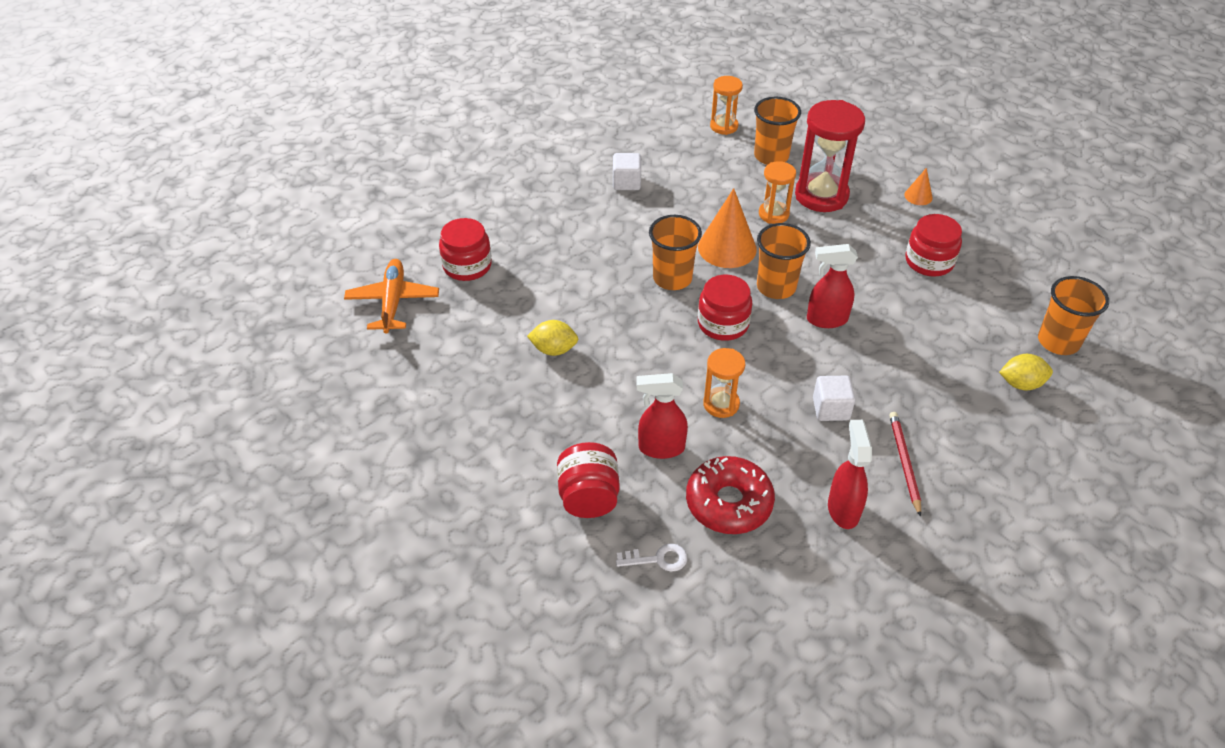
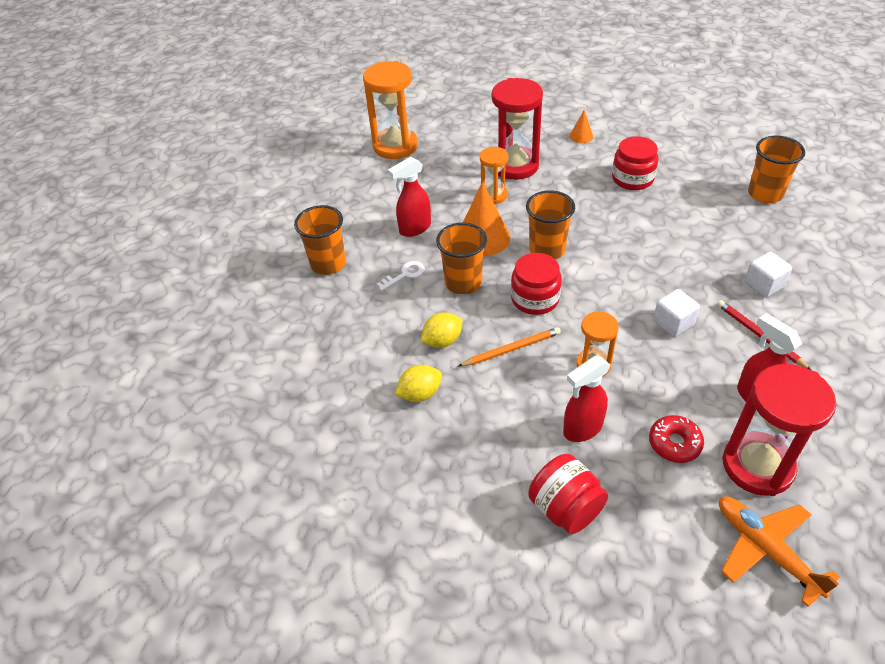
camera: 30 degrees left, 0 degrees up
orange plane [344,259,439,334] -> orange plane moved to [719,496,840,607]
red jar [439,218,492,281] -> none
white cube [613,153,641,190] -> white cube moved to [744,252,792,298]
white key [616,543,687,572] -> white key moved to [376,261,425,291]
red donut [686,456,775,534] -> red donut [649,415,704,463], size x0.62
orange hourglass [710,76,743,135] -> orange hourglass [363,61,418,159], size x1.78
orange cup [754,96,801,165] -> orange cup moved to [294,205,346,275]
red spray bottle [807,244,858,328] -> red spray bottle moved to [388,157,431,237]
yellow lemon [999,354,1053,391] -> yellow lemon moved to [420,312,462,348]
none -> orange pencil [458,327,561,366]
none -> red hourglass [722,364,836,496]

